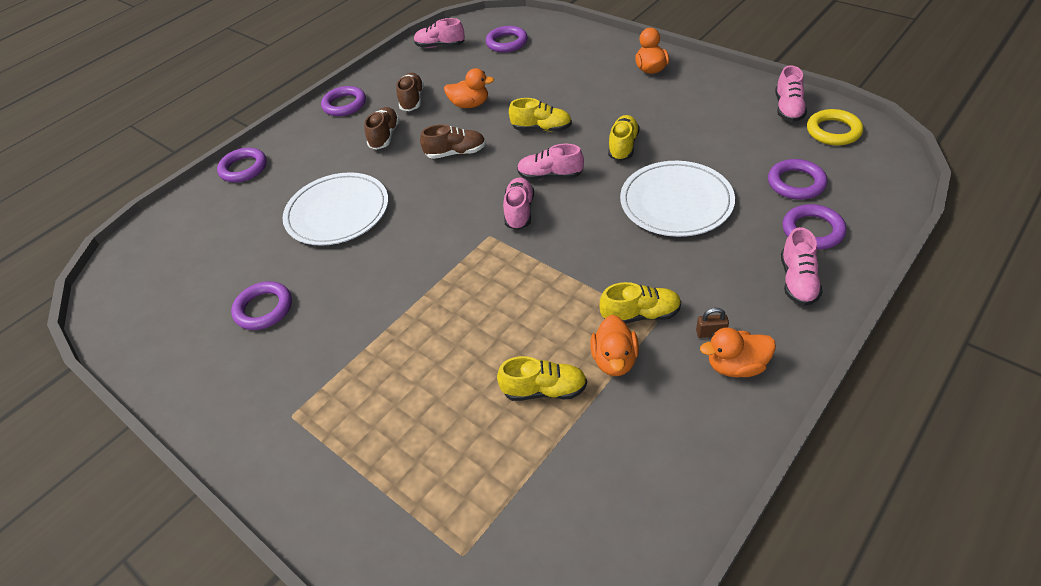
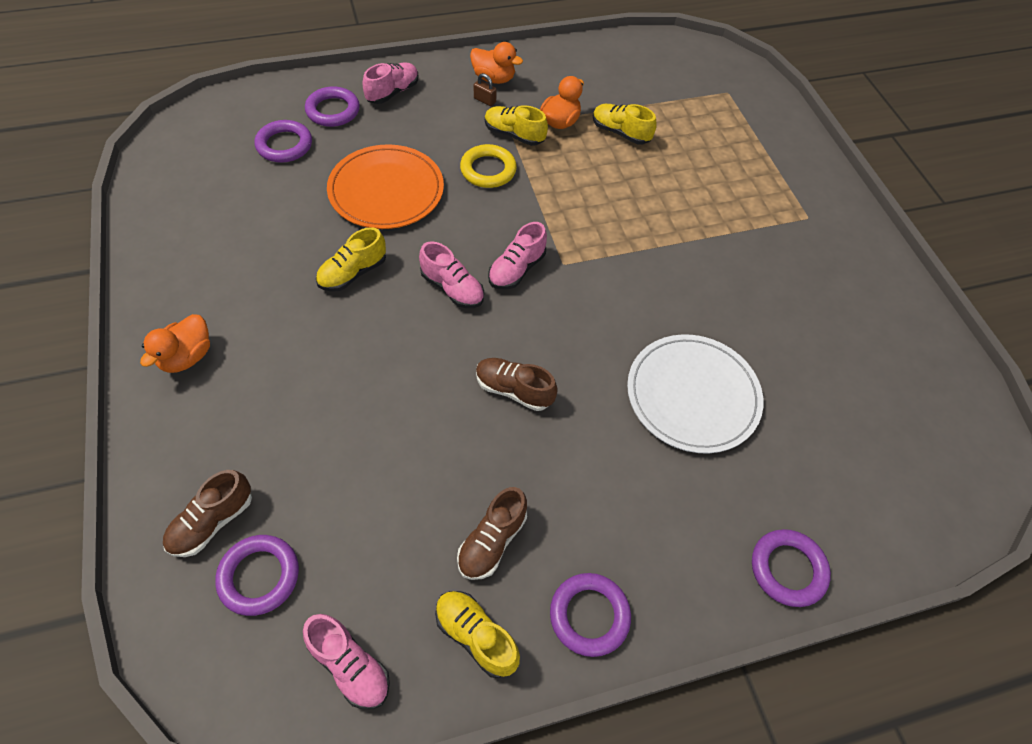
camera: 155 degrees left, 10 degrees up
purple ring [231,281,292,330] -> none
brown shoe [364,107,400,150] -> brown shoe moved to [163,470,252,557]
orange duck [444,68,494,108] -> none
yellow shoe [509,98,572,132] -> yellow shoe moved to [435,591,520,678]
white plate [620,161,735,237] -> orange plate [327,144,444,229]
pink shoe [775,65,807,122] -> none
yellow ring [807,109,863,145] -> yellow ring moved to [460,144,517,188]

